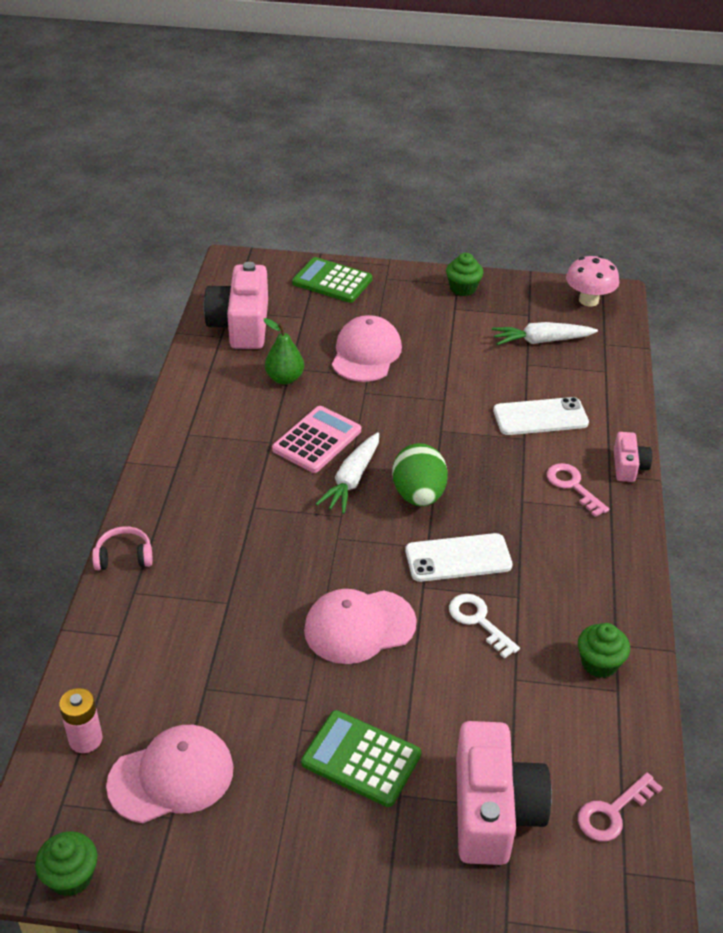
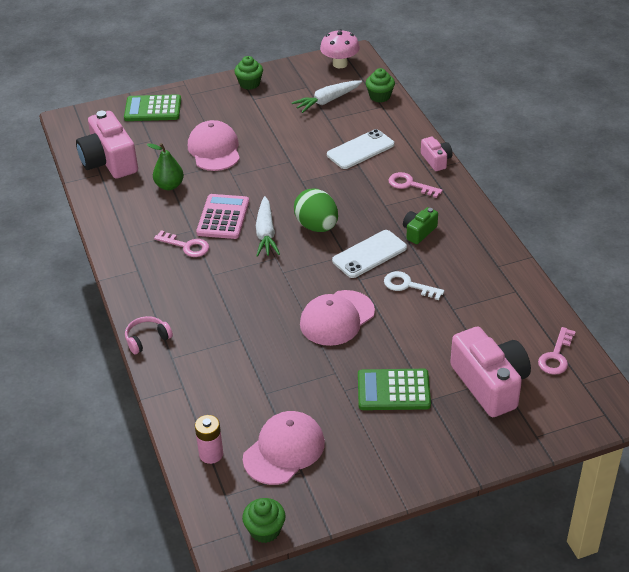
camera: 25 degrees left, 0 degrees up
green cupcake [578,623,630,678] -> green cupcake moved to [366,68,395,102]
none -> pink key [154,230,209,257]
none -> green camera [403,207,438,244]

